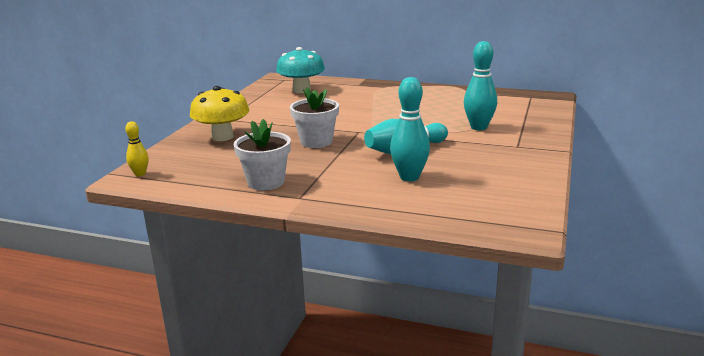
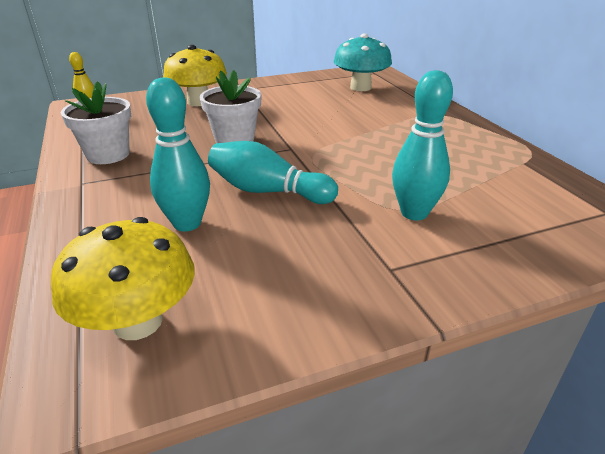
camera: 50 degrees right, 10 degrees up
none -> yellow mushroom [51,217,195,340]

